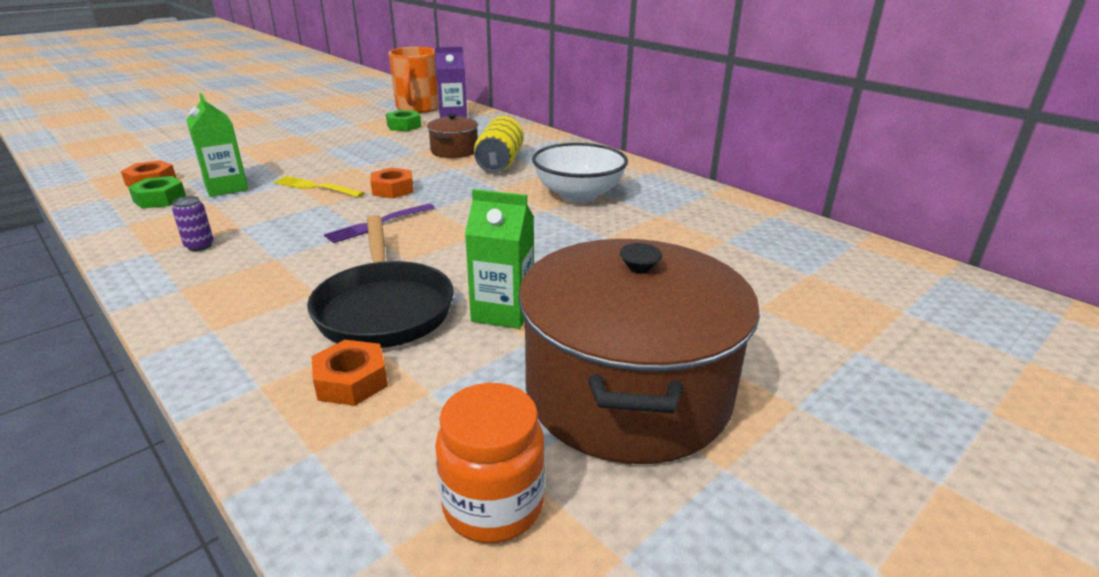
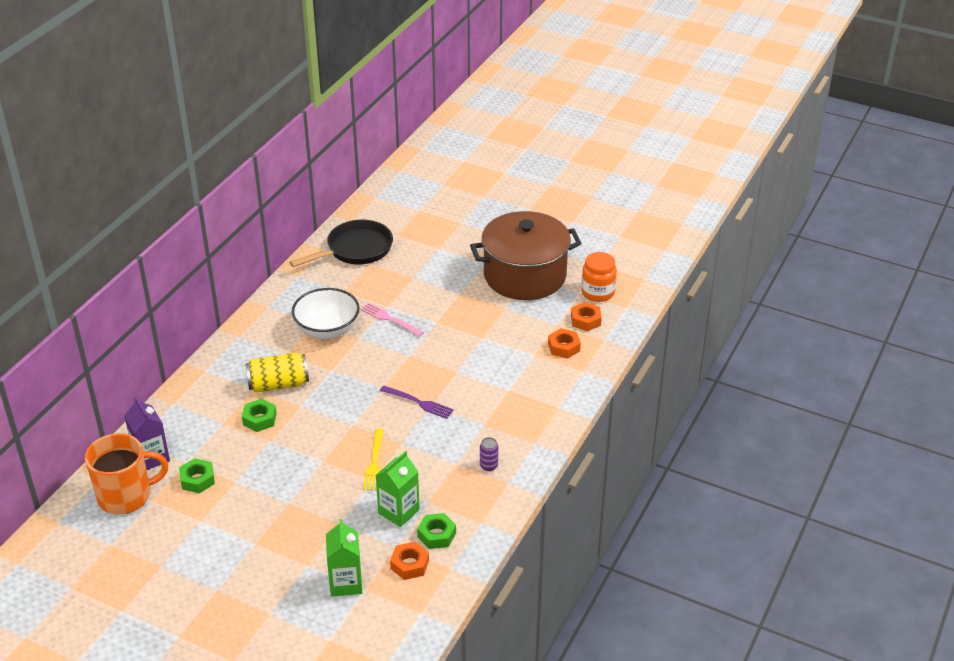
camera: 110 degrees left, 10 degrees up
black pan [307,215,454,348] -> black pan moved to [290,220,393,267]
orange nut [370,167,414,199] -> orange nut moved to [571,302,602,331]
brown pot [427,114,478,158] -> green nut [242,399,277,432]
green carton [465,189,534,329] -> green carton moved to [326,519,362,596]
none -> pink fork [360,303,424,337]

